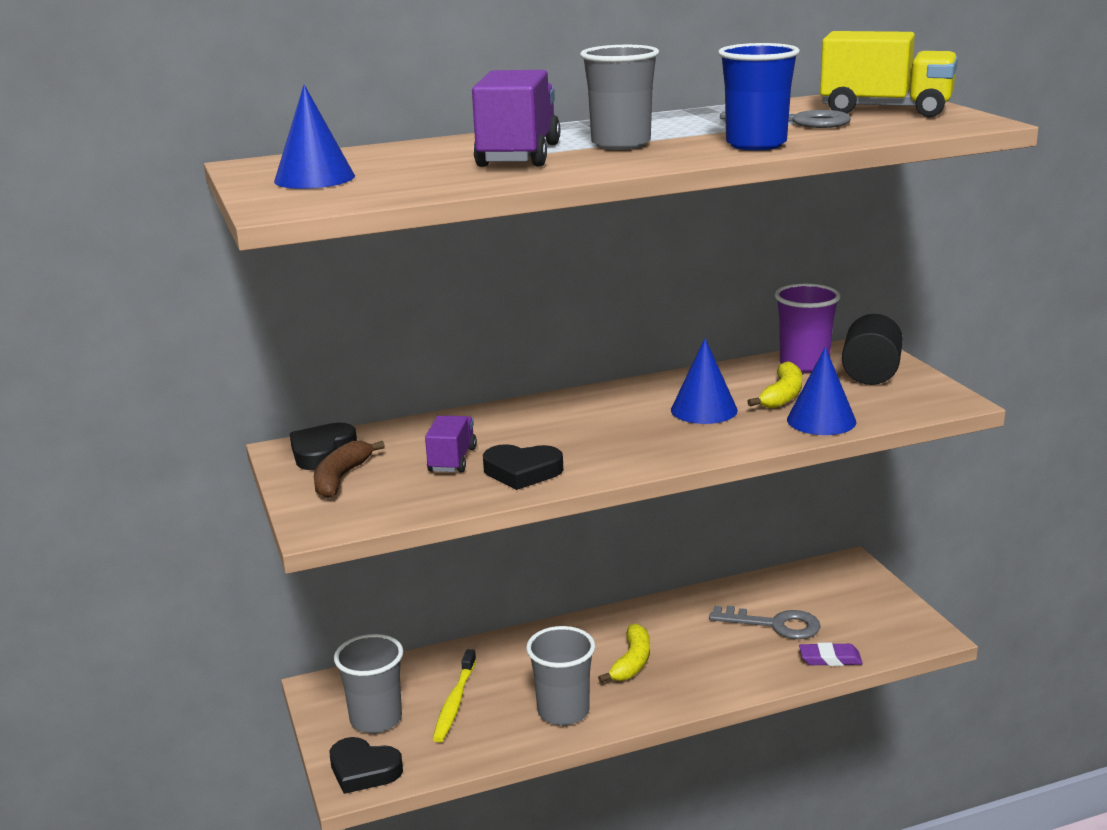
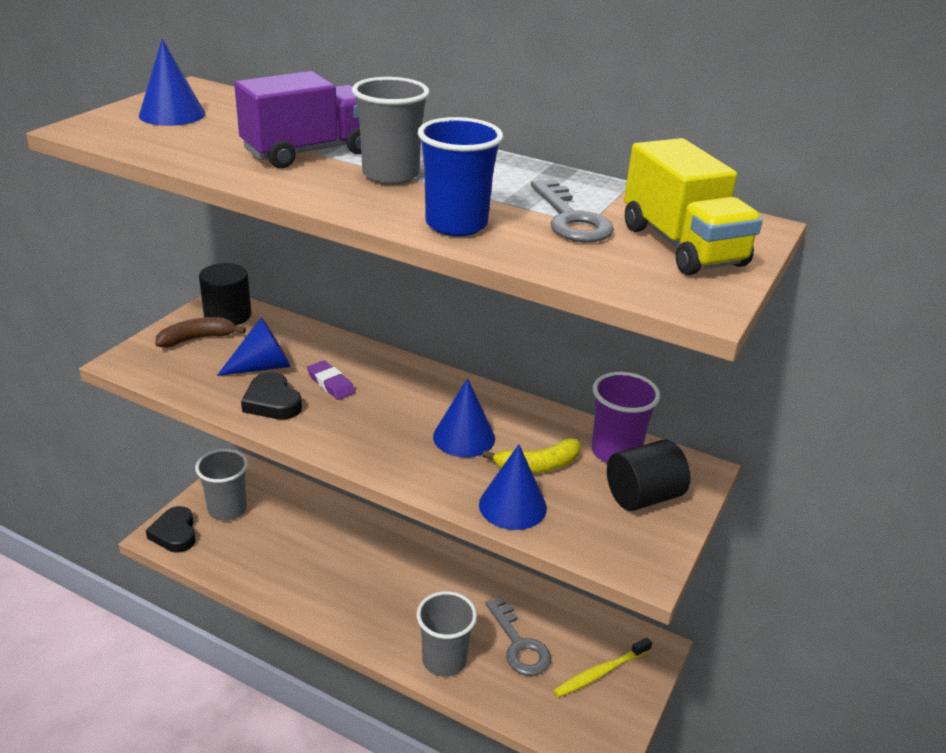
camera: 45 degrees right, 10 degrees up
black heart [290,423,357,470] -> black cylinder [199,263,251,325]
purple truck [425,416,477,473] -> blue cone [217,317,291,376]
yellow toothbrush [433,649,476,742] -> yellow toothbrush moved to [553,637,652,697]
grey cup [526,626,595,726] -> grey cup moved to [417,591,477,677]
yellow banana [598,624,650,683] -> none
purple eraser [799,642,863,666] -> purple eraser moved to [307,360,355,400]

